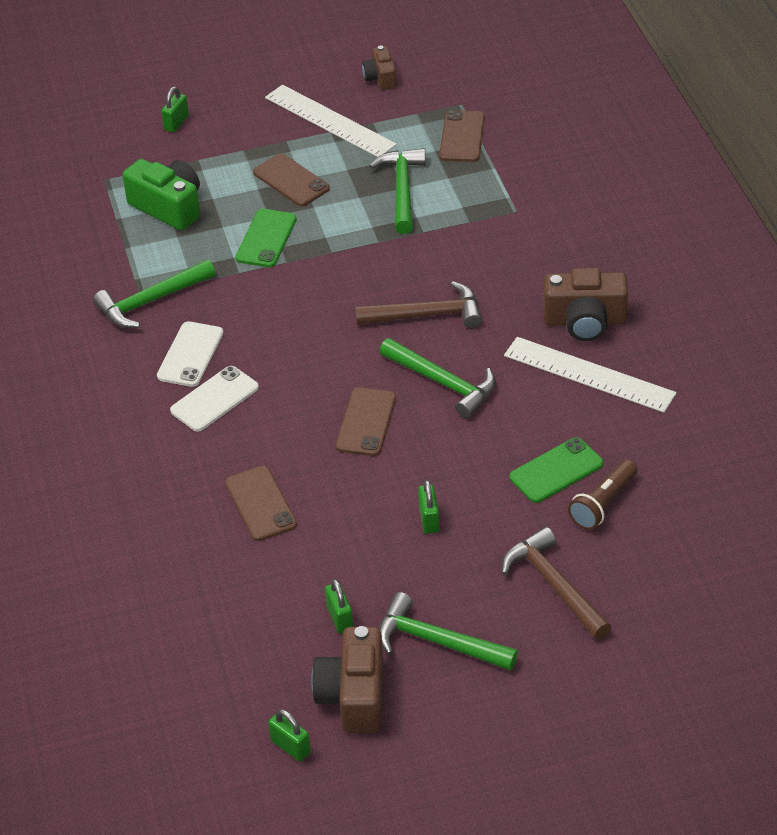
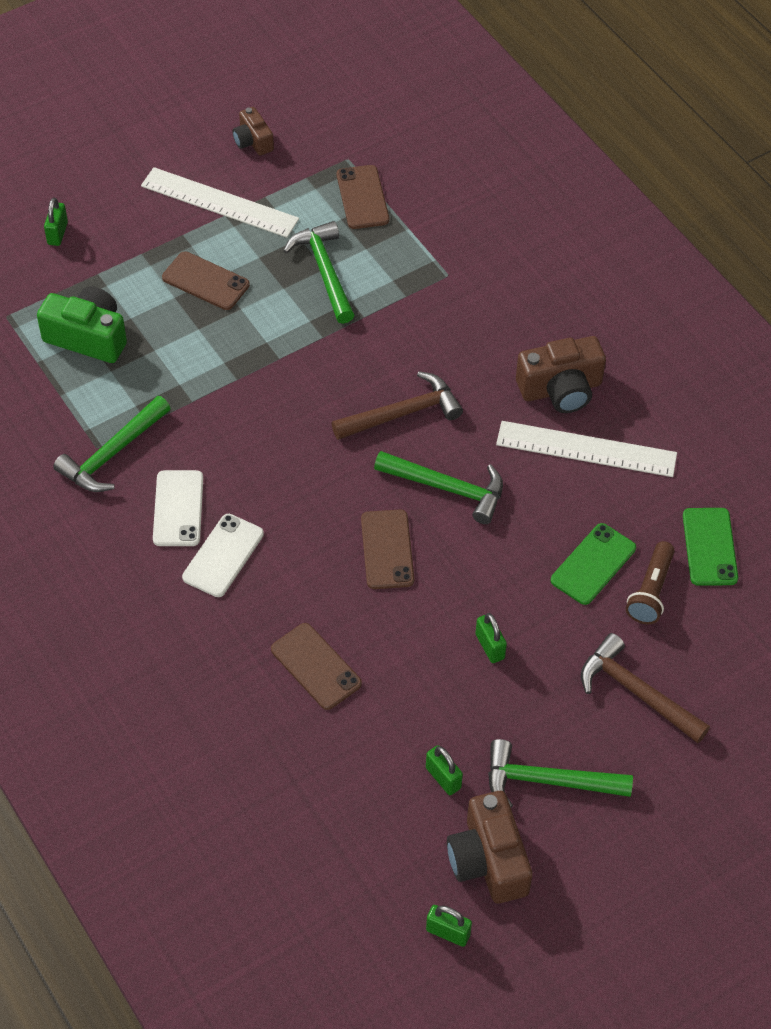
camera: 20 degrees left, 10 degrees up
green phone [235,209,297,267] -> green phone moved to [683,508,738,586]

